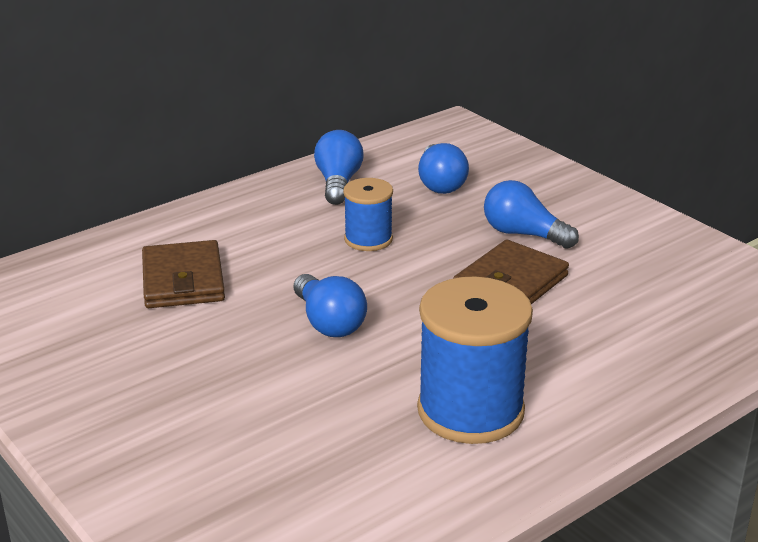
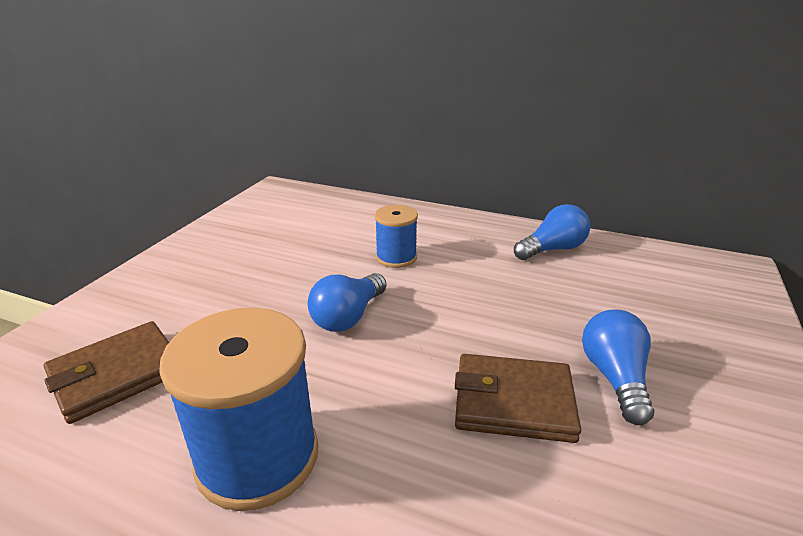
camera: 60 degrees right, 0 degrees up
brown wallet [142,240,225,308] -> brown wallet moved to [44,321,169,424]
blue spool [343,178,393,251] -> blue spool moved to [375,205,418,268]
blue light bulb [418,143,469,194] -> none

